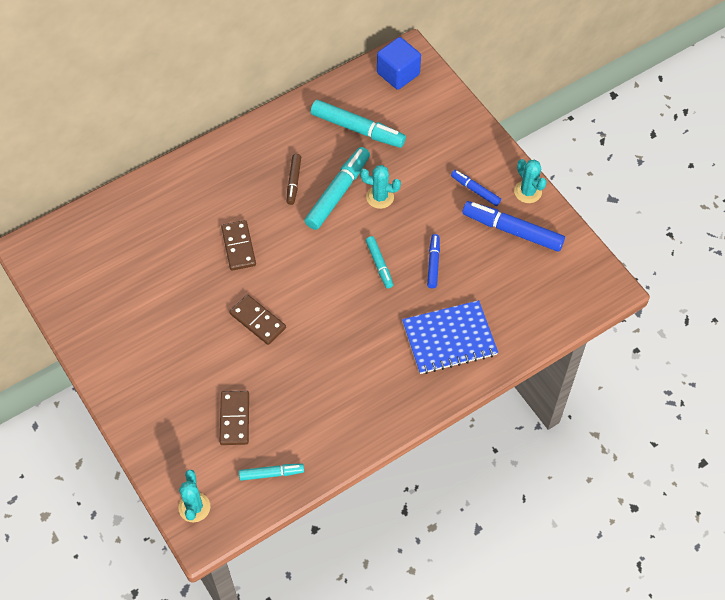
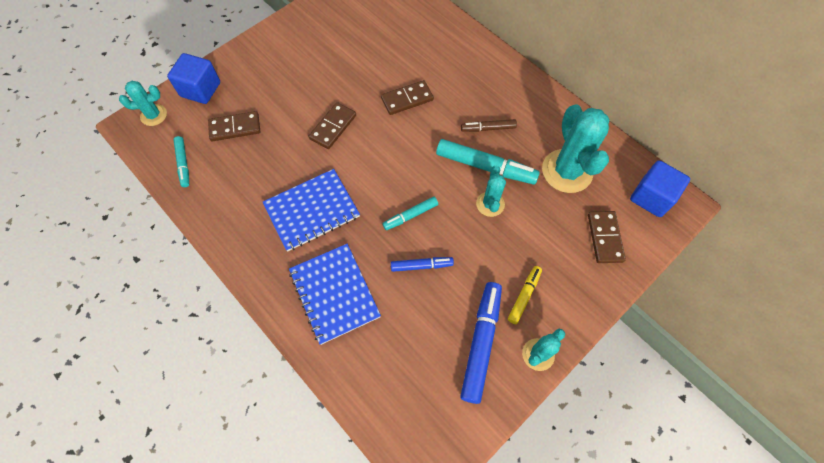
camera: 80 degrees right, 5 degrees up
turquoise marker [311,100,406,148] -> turquoise cactus [542,104,609,193]
blue marker [451,170,501,206] -> yellow marker [508,266,542,324]
none -> blue cube [167,53,220,104]
none -> blue notebook [263,169,360,251]
none -> brown domino [588,211,626,263]

